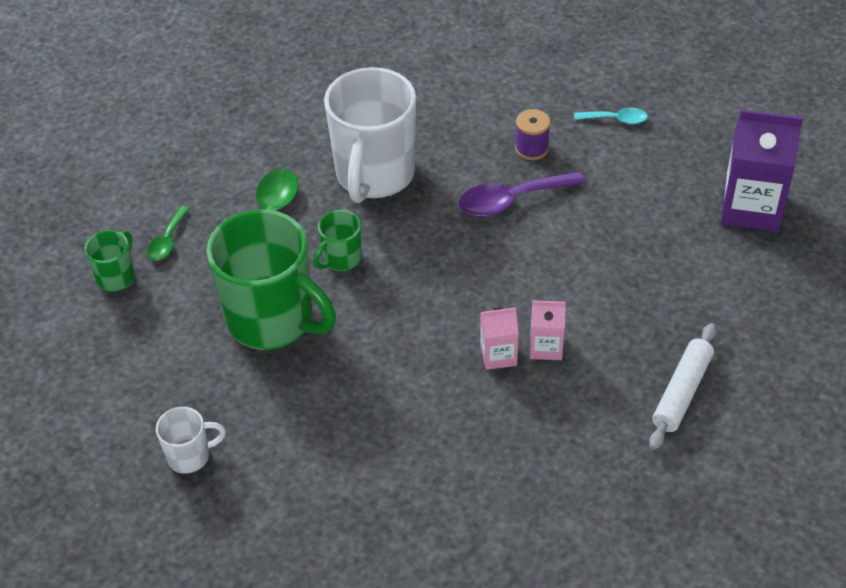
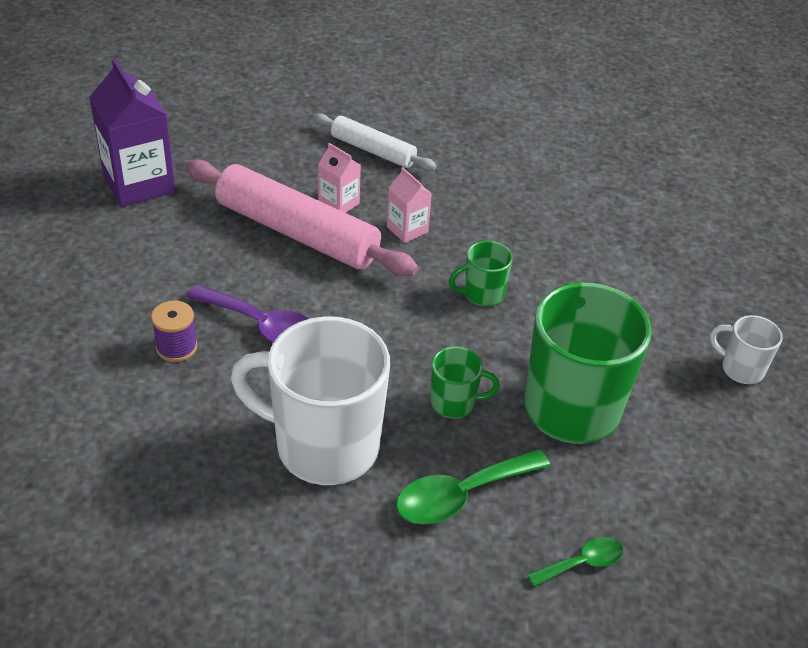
camera: 135 degrees left, 5 degrees down
green mug [85,230,135,292] -> green mug moved to [449,241,513,307]
white mug [324,67,416,203] -> white mug turned 135 degrees counterclockwise [231,316,390,485]
pink carton [480,307,519,370] -> pink carton moved to [318,143,361,213]
turquoise spoon [574,108,648,124] -> none
white rolling pin [649,323,716,450] -> white rolling pin turned 45 degrees clockwise [313,113,436,171]
none -> pink rolling pin [185,159,418,276]

